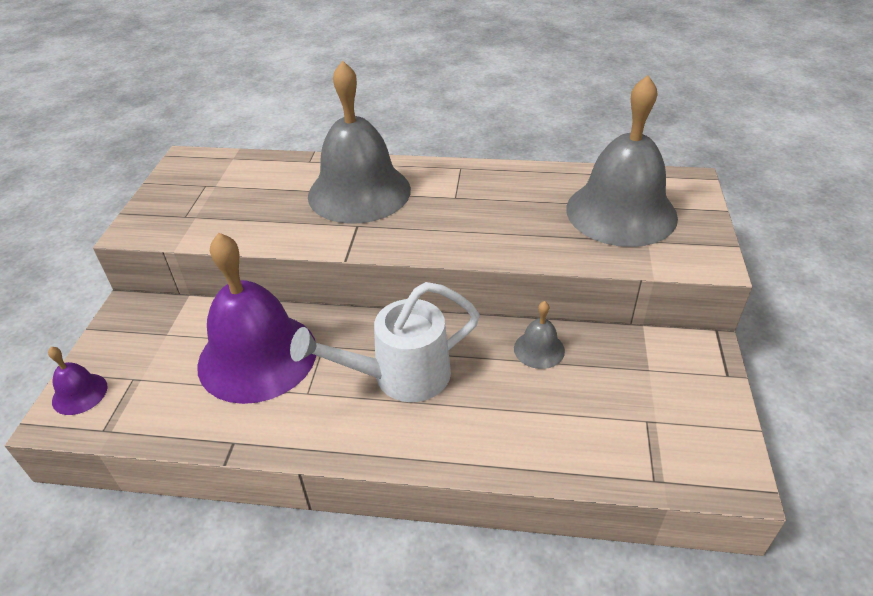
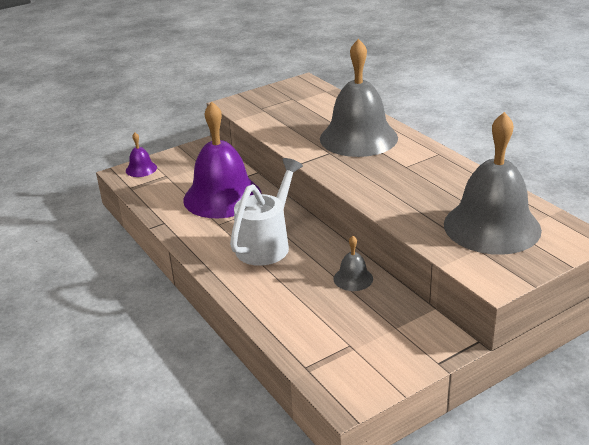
camera: 50 degrees right, 10 degrees down
white watering can [290,282,480,402] -> white watering can turned 90 degrees clockwise [230,158,303,266]

